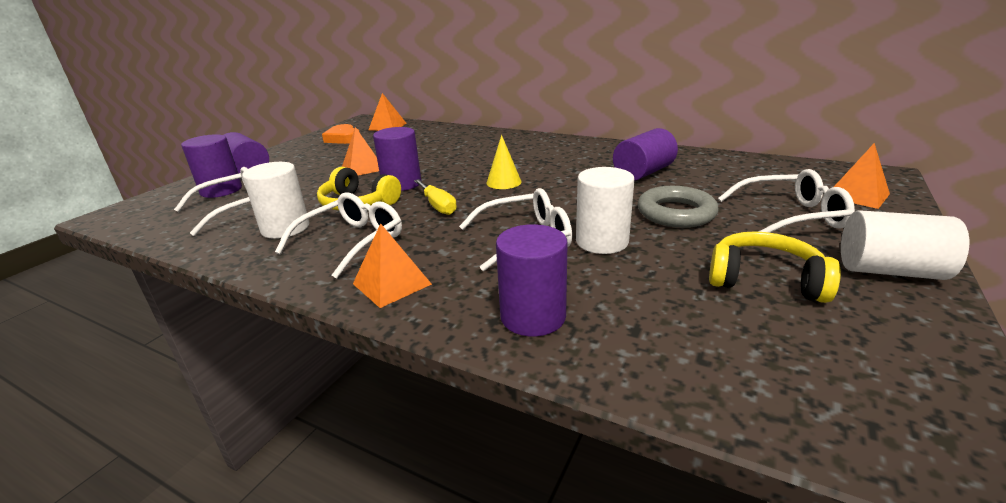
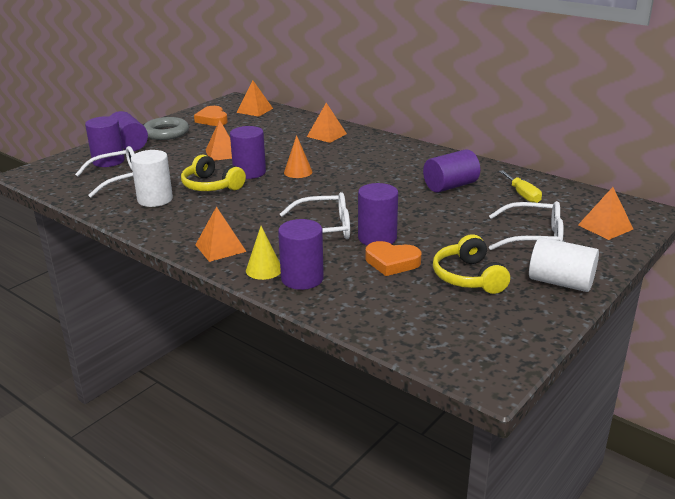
camera: 10 degrees right, 0 degrees up
white glasses [275,192,402,279] -> none
yellow screwdriver [414,179,457,215] -> yellow screwdriver moved to [499,170,542,203]
yellow cone [486,135,522,189] -> yellow cone moved to [246,226,281,280]
white cylinder [576,167,635,254] -> purple cylinder [358,183,398,245]
grey ring [638,186,719,228] -> grey ring moved to [143,117,189,140]
yellow headphones [709,231,841,303] -> yellow headphones turned 135 degrees counterclockwise [433,234,510,294]
none -> orange cone [284,135,313,178]
none -> orange pyramid [307,103,347,143]
none -> orange heart [365,241,421,276]

